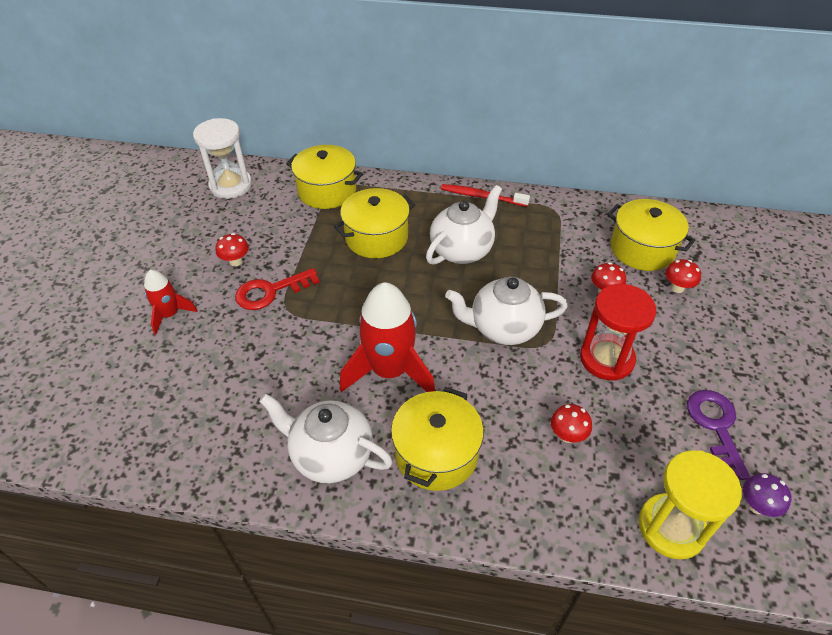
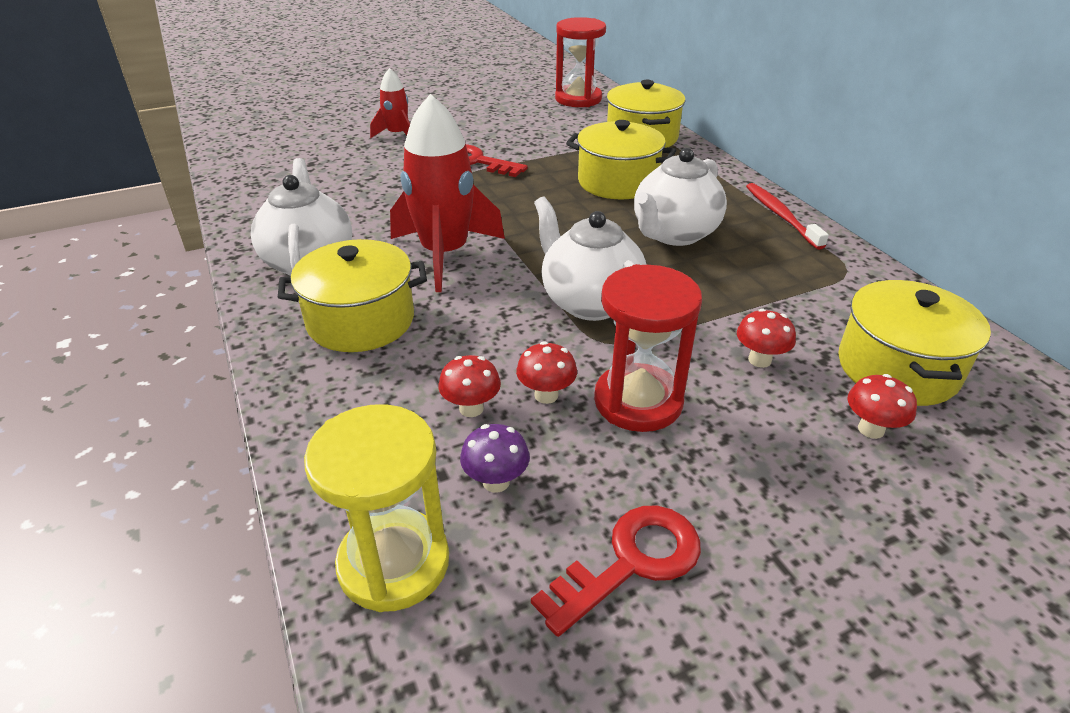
camera: 55 degrees right, 10 degrees down
white hourglass [193,118,252,199] -> red hourglass [555,17,606,107]
red mushroom [216,233,249,266] -> red mushroom moved to [516,341,577,404]
white teapot [426,185,502,265] -> white teapot turned 120 degrees clockwise [634,148,727,246]
purple key [687,390,750,480] -> red key [531,506,701,637]
purple mushroom [743,473,791,517] -> purple mushroom moved to [460,424,530,493]

